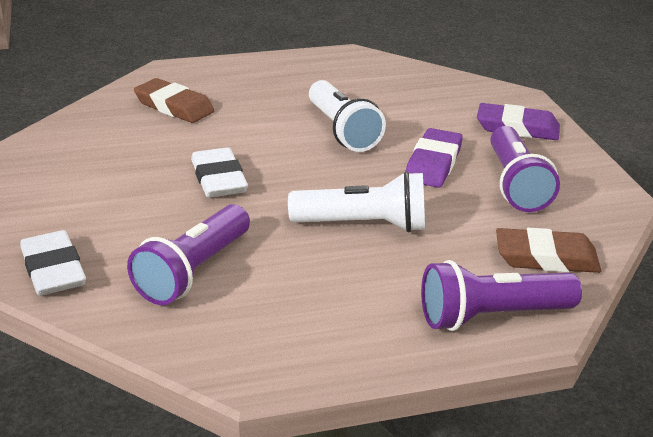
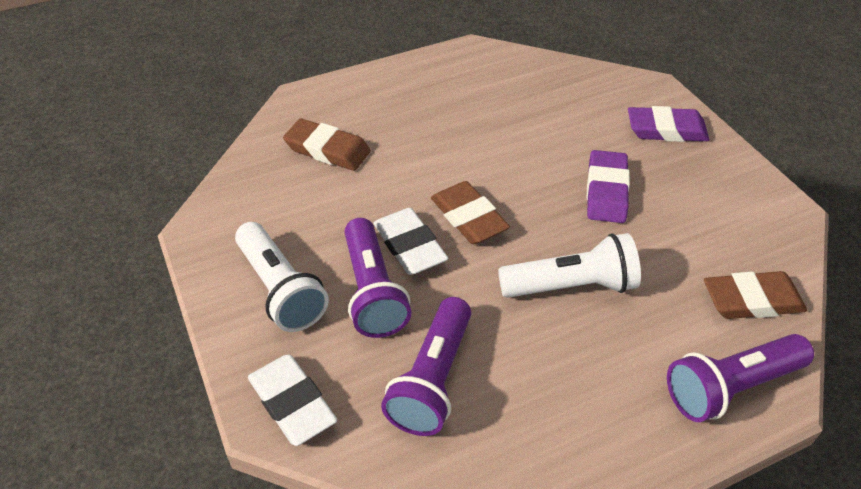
camera: 10 degrees left, 15 degrees up
white flashlight [309,80,386,152] -> white flashlight moved to [235,222,329,332]
purple flashlight [490,126,560,212] -> purple flashlight moved to [344,218,411,338]
none -> brown eraser [431,181,510,244]

